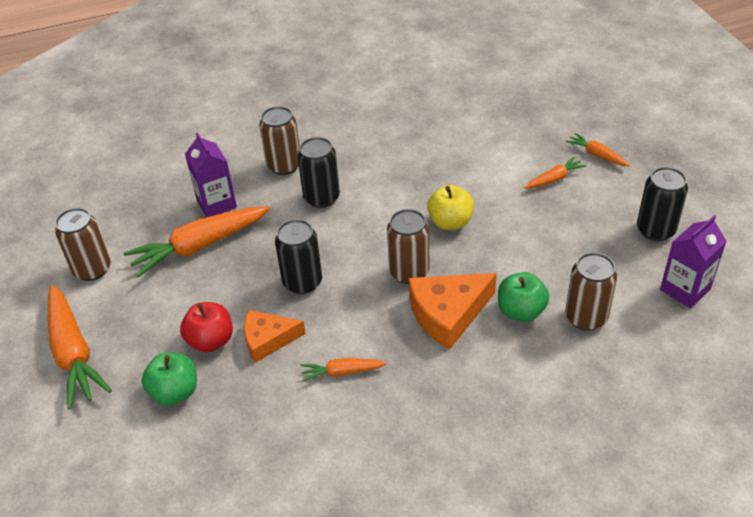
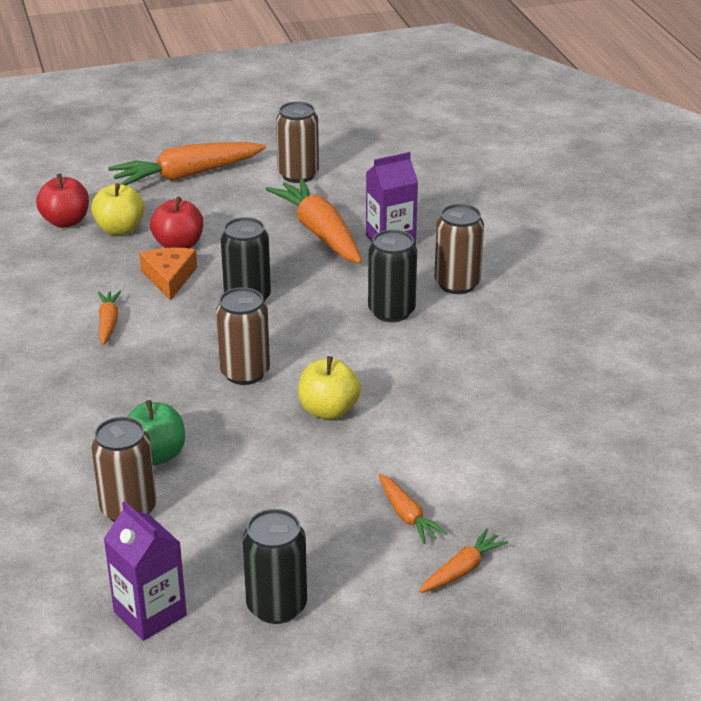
camera: 90 degrees right, 10 degrees down
green apple [142,353,197,406] -> yellow apple [91,183,144,235]
orange cheese [409,273,497,350] -> none
none -> red apple [36,174,89,228]

